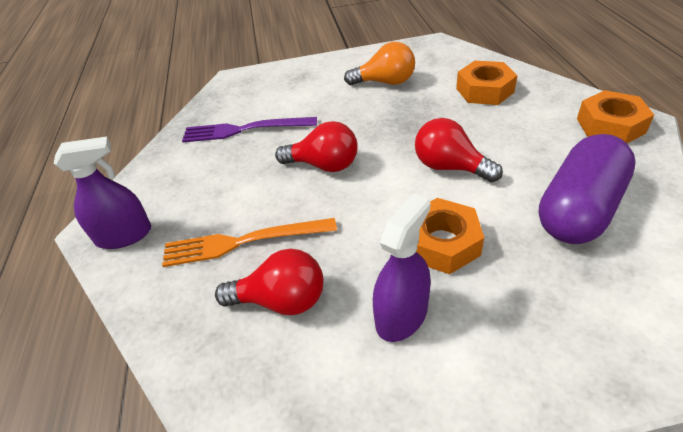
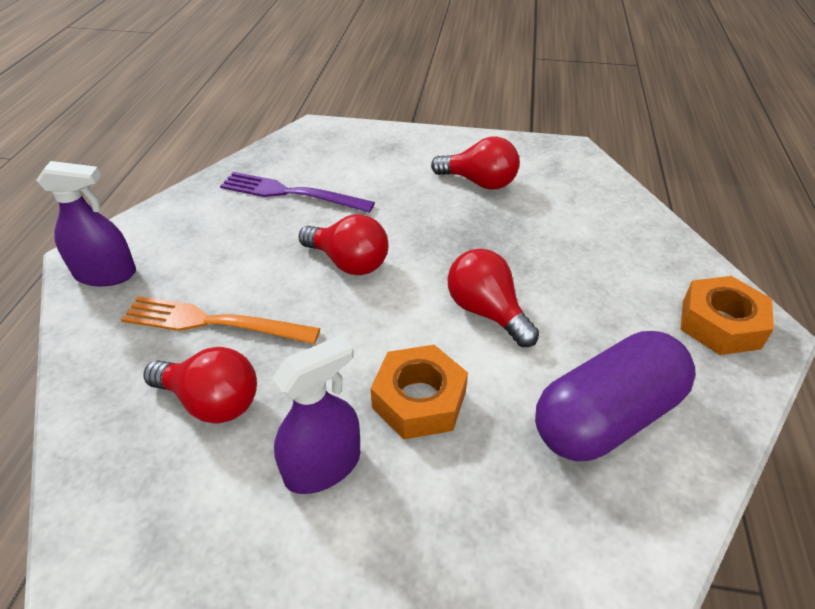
camera: 15 degrees right, 0 degrees up
orange light bulb [344,42,415,85] -> red light bulb [431,137,520,190]
orange nut [456,61,518,105] -> none

